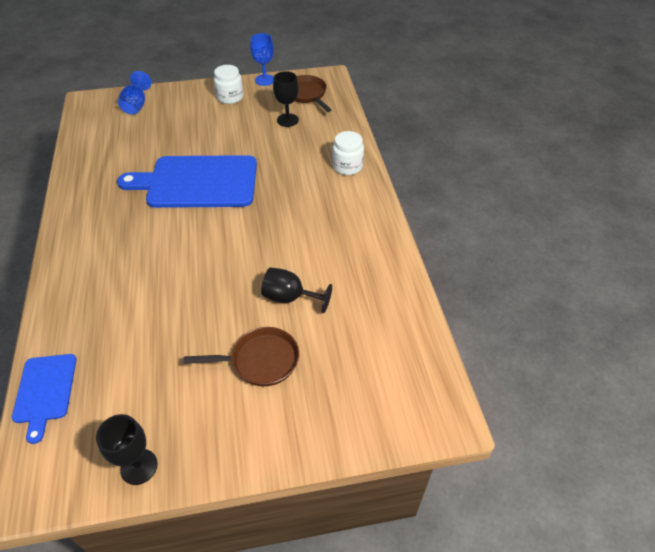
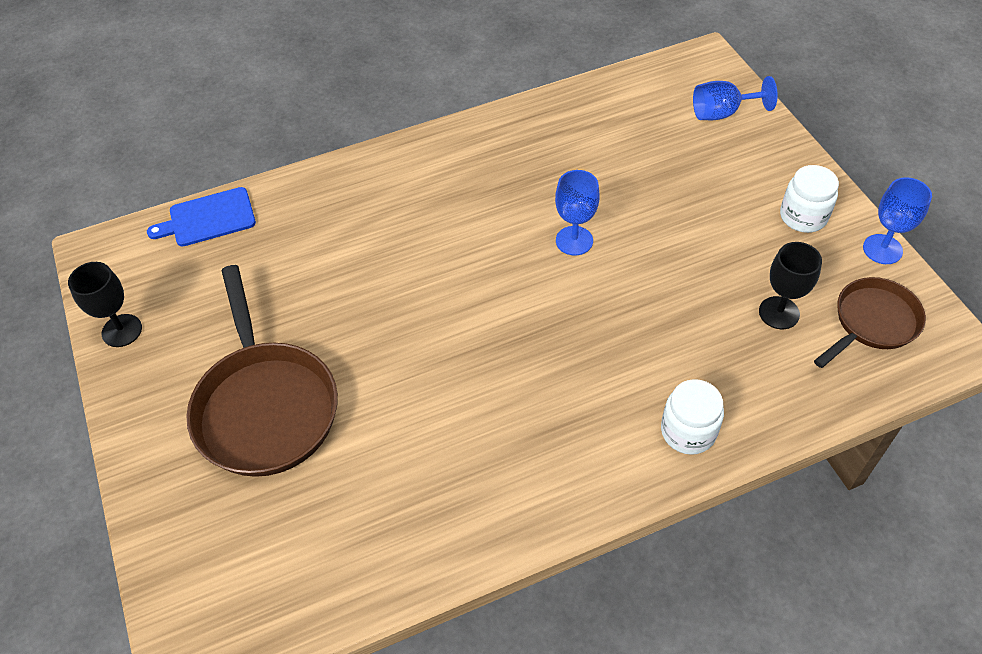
camera: 80 degrees right, 5 degrees up
blue cutting board [117,155,257,208] -> blue goblet [555,170,599,255]
brown pan [183,327,299,386] -> brown pan [187,265,338,477], size x1.67
black goblet [261,267,332,313] -> none

